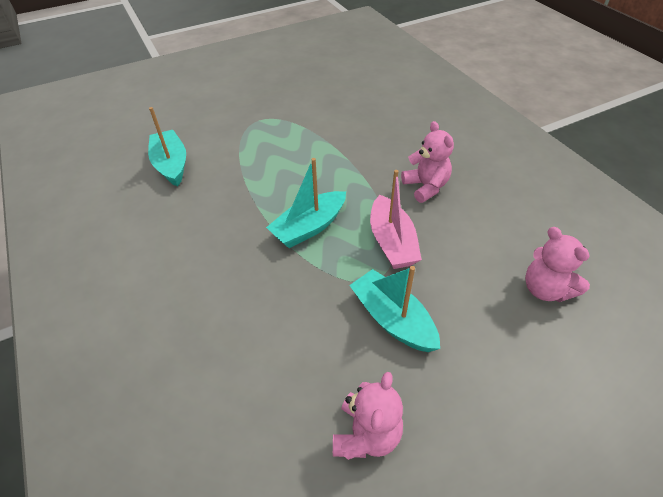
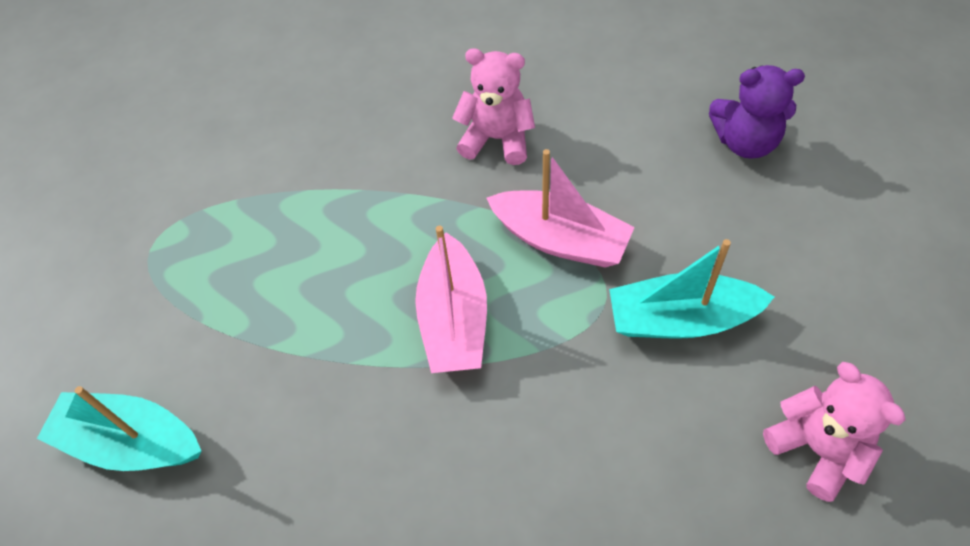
camera: 50 degrees left, 10 degrees up
turquoise boat [266,158,346,248] -> pink boat [415,226,487,373]
pink teddy bear [525,227,590,302] -> purple teddy bear [709,65,805,159]

